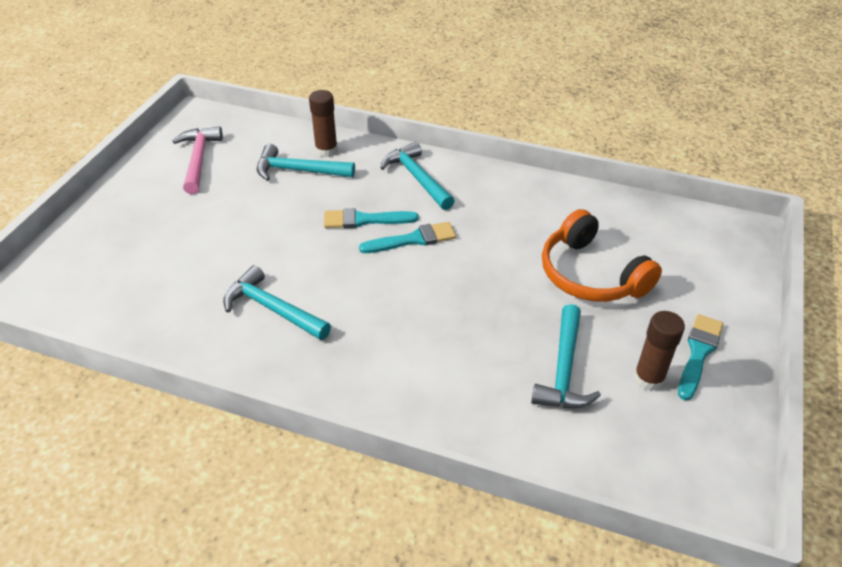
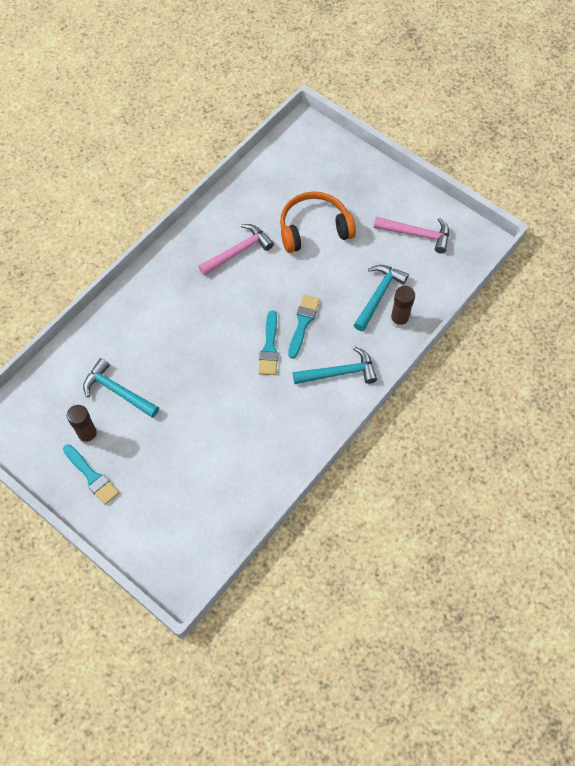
camera: 110 degrees right, 20 degrees up
turquoise hammer [223,265,331,340] -> pink hammer [198,224,274,276]
orange headphones [542,209,662,302] -> orange headphones moved to [280,191,356,253]

